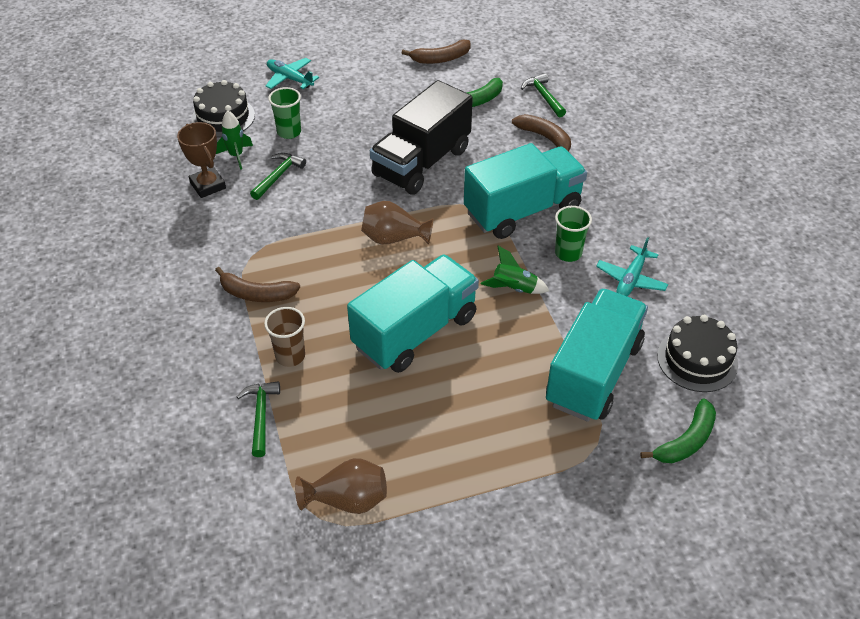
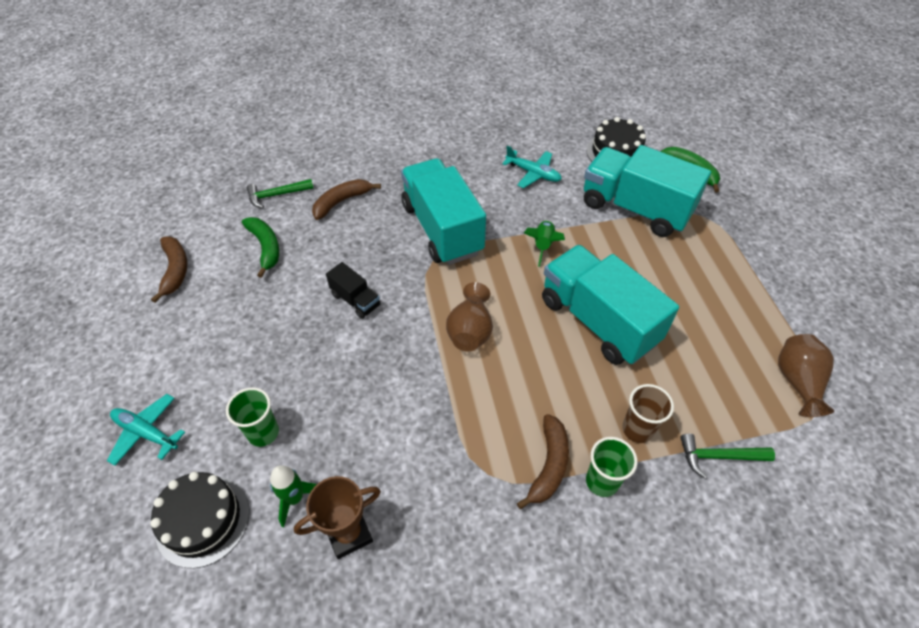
camera: 85 degrees left, 5 degrees up
green hammer [250,153,306,200] -> none
turquoise plane [265,58,319,89] -> turquoise plane turned 75 degrees clockwise [107,394,185,466]
black truck [370,80,473,195] -> black truck [326,262,381,319], size x0.45
green cup [555,206,592,262] -> green cup moved to [586,437,637,497]

